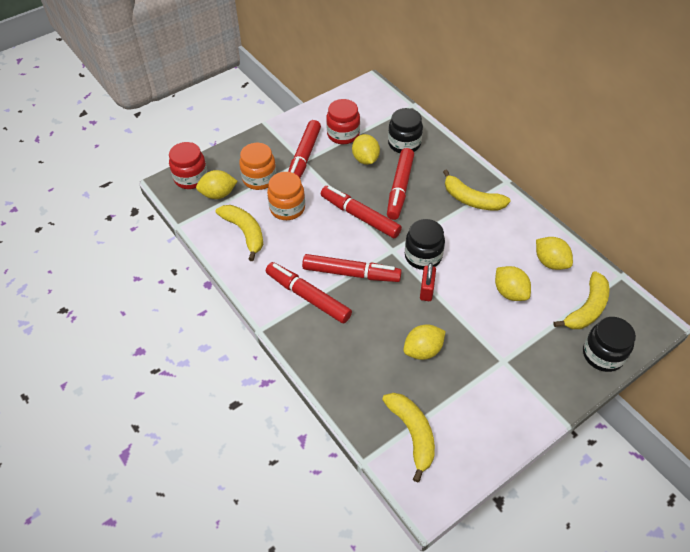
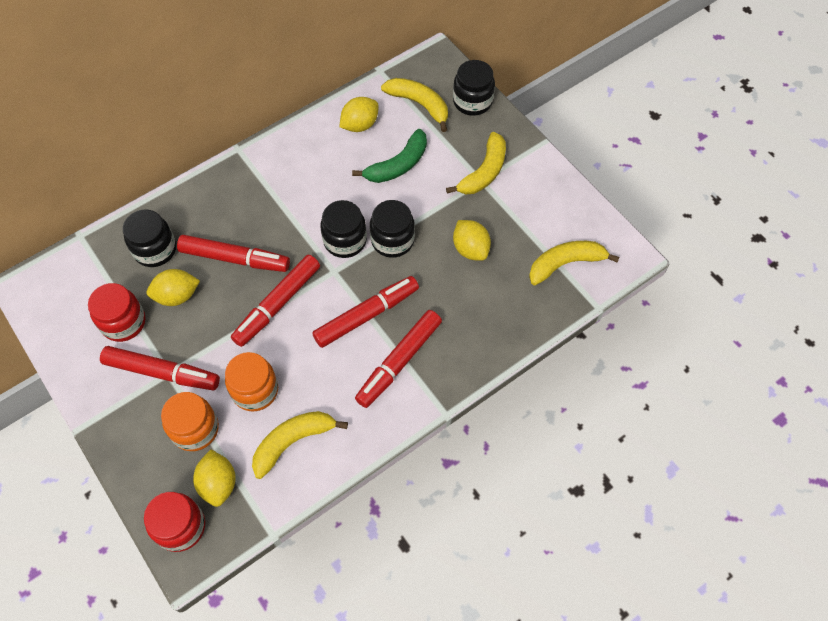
camera: 90 degrees left, 10 degrees up
red marker [302,254,402,282] -> red marker turned 45 degrees clockwise [312,276,419,348]
red padlock [420,263,436,301] -> black jar [370,200,415,258]
yellow banana [443,170,510,210] -> yellow banana moved to [446,132,506,194]
yellow lemon [495,266,531,301] -> green banana [352,129,427,183]

